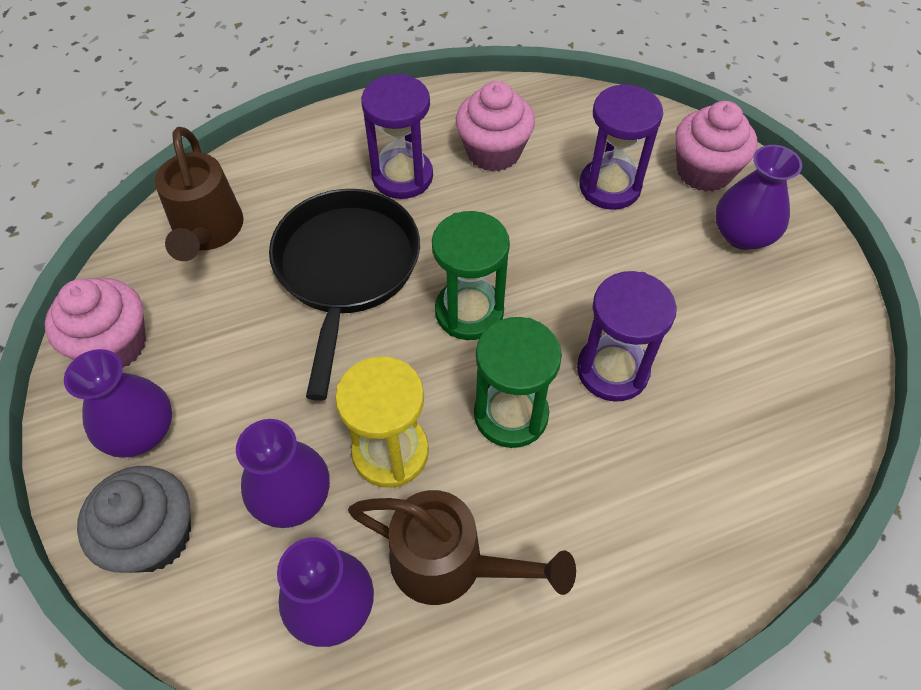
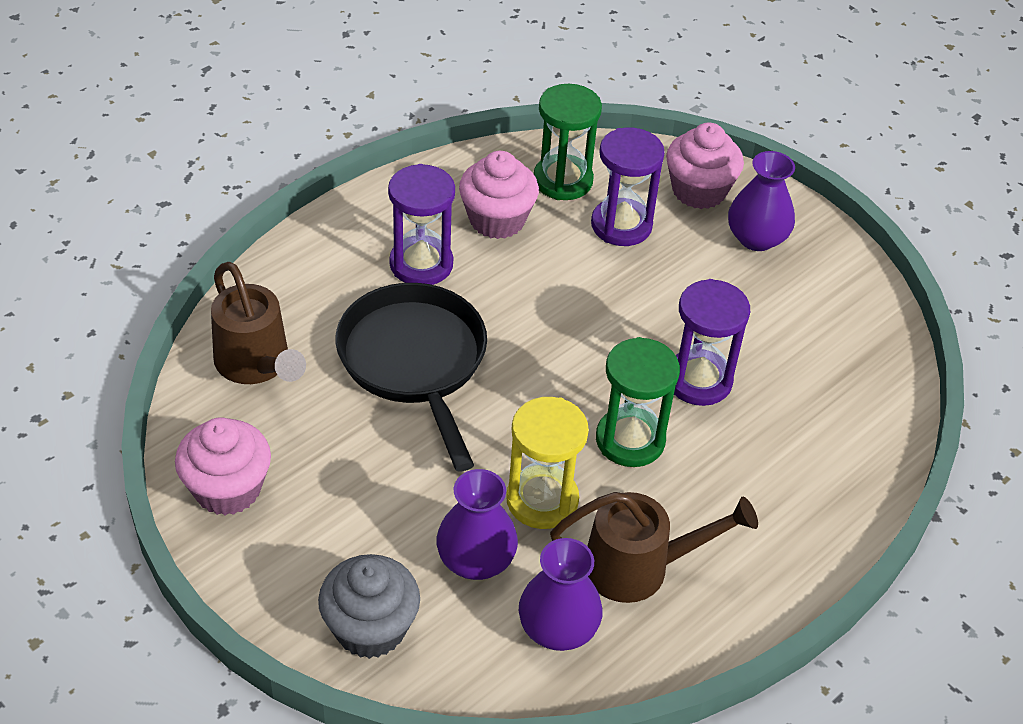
camera: 25 degrees left, 10 degrees down
purple vase [64,349,172,458] -> none
green hourglass [432,211,510,340] -> green hourglass moved to [534,84,602,200]

